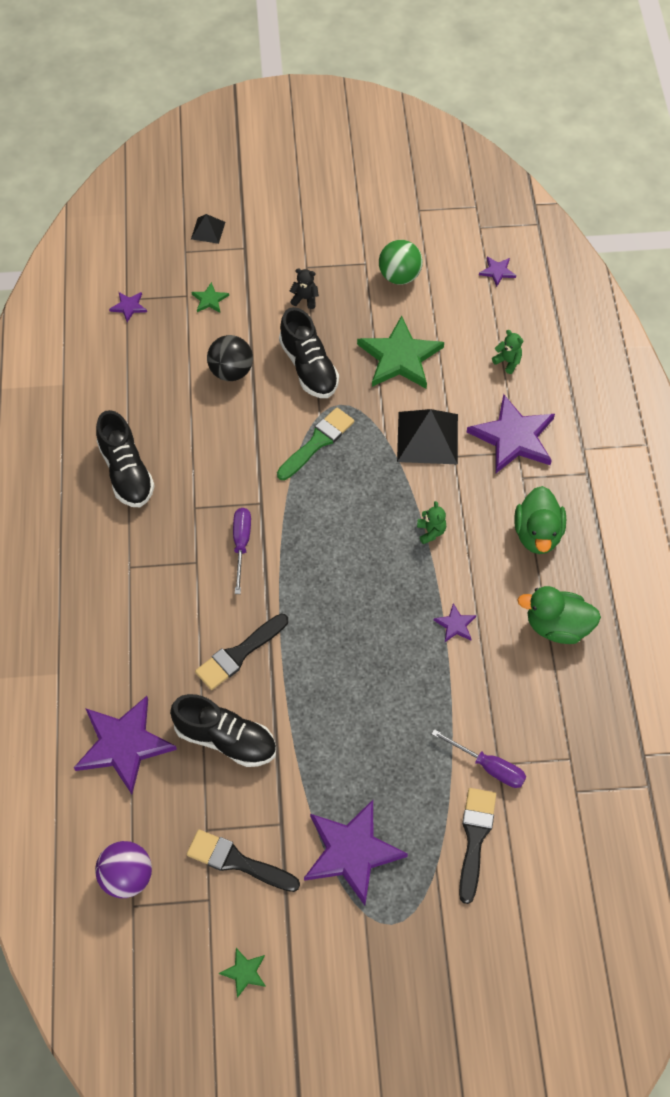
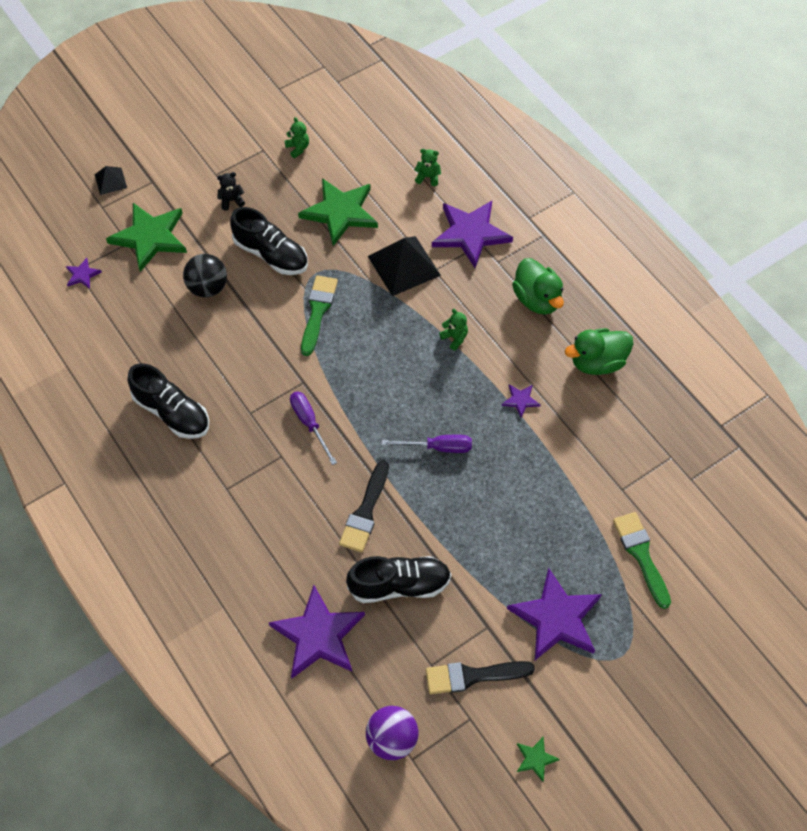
camera: 30 degrees left, 0 degrees up
green star [191,282,229,313] -> green star [106,203,187,272], size x2.26
green ball [379,240,423,285] -> green teddy bear [284,117,309,158]
purple screwdriver [432,729,526,788] -> purple screwdriver moved to [382,435,472,453]
black brush [459,788,496,904] -> green brush [613,512,671,609]
purple star [479,256,516,287] -> none

